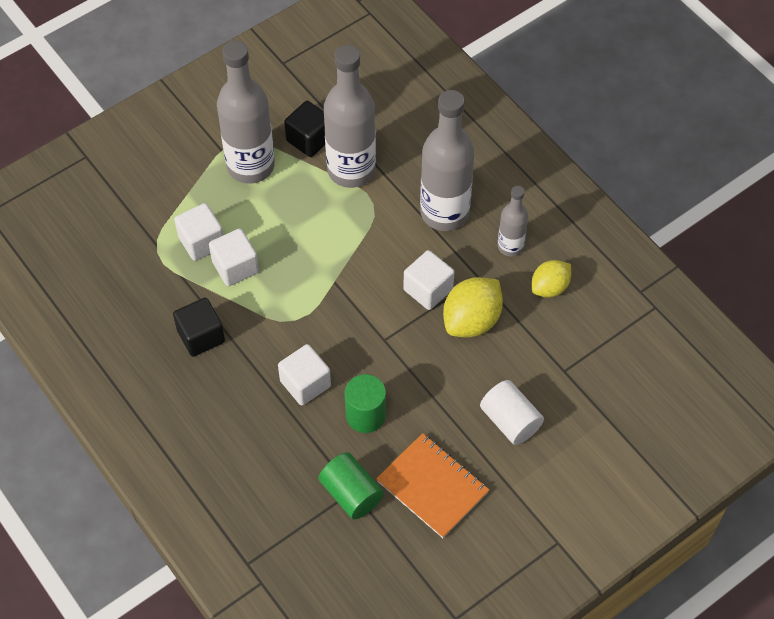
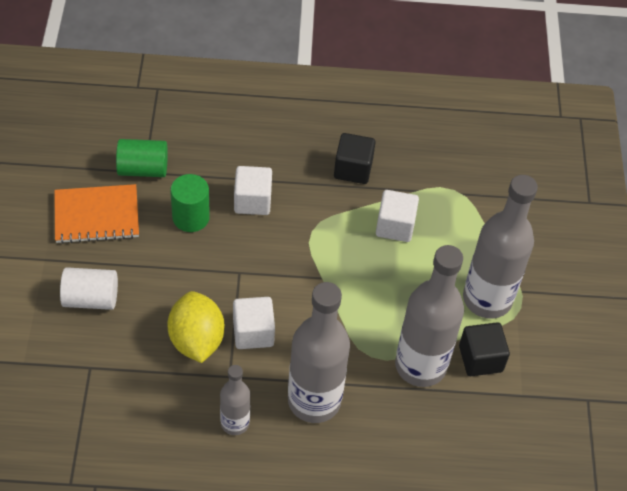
camera: 125 degrees right, 5 degrees down
white cube [174,203,223,261] -> none
yellow lemon [532,260,571,298] -> none

